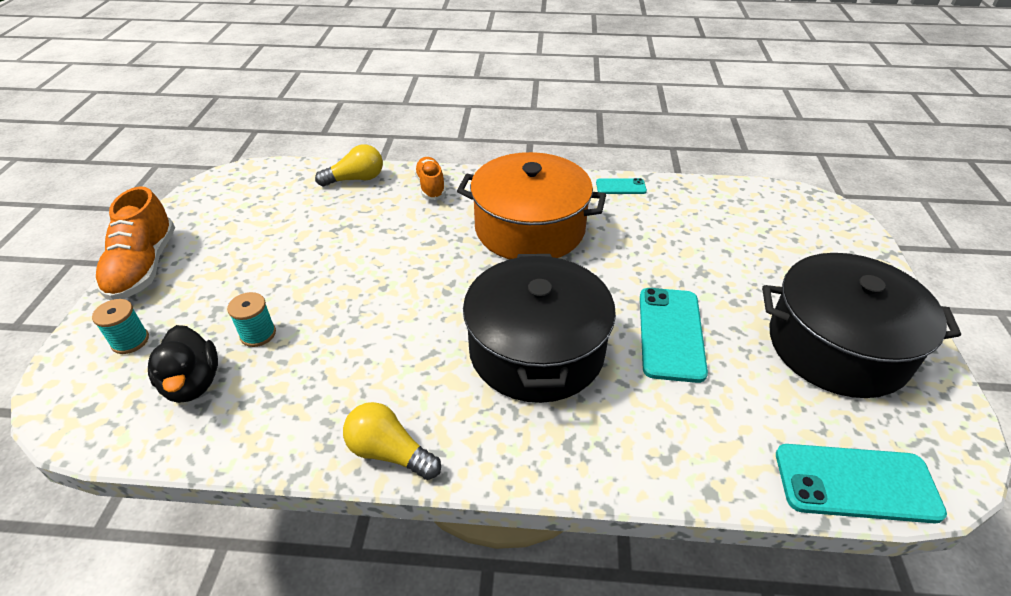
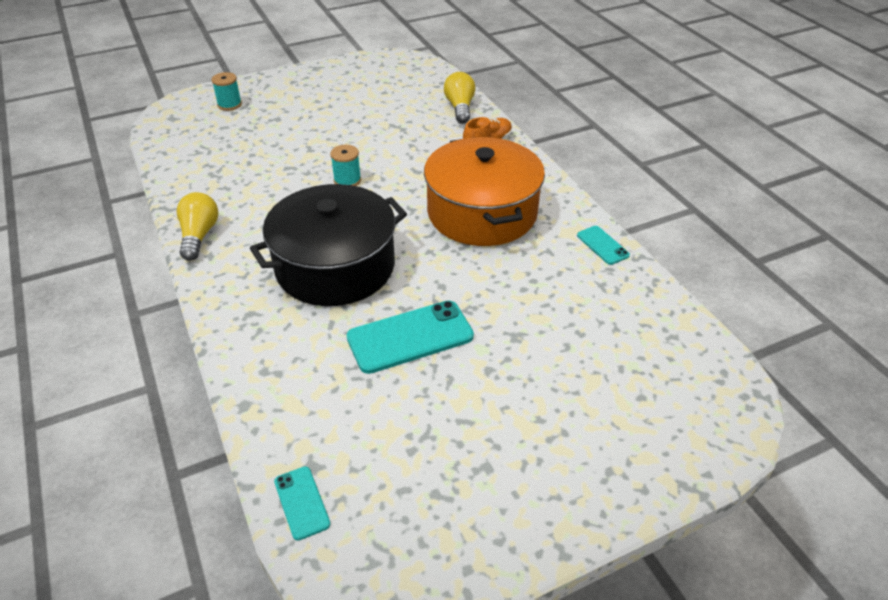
camera: 60 degrees right, 0 degrees up
orange shoe [95,186,175,300] -> none
black duck [148,325,218,403] -> none
turquoise spool [227,292,276,347] -> turquoise spool moved to [330,145,361,186]
yellow light bulb [315,144,383,186] -> yellow light bulb turned 135 degrees counterclockwise [444,72,476,123]
black pot [762,253,961,398] -> none
turquoise phone [776,444,947,523] -> turquoise phone [274,466,330,541], size x0.52

